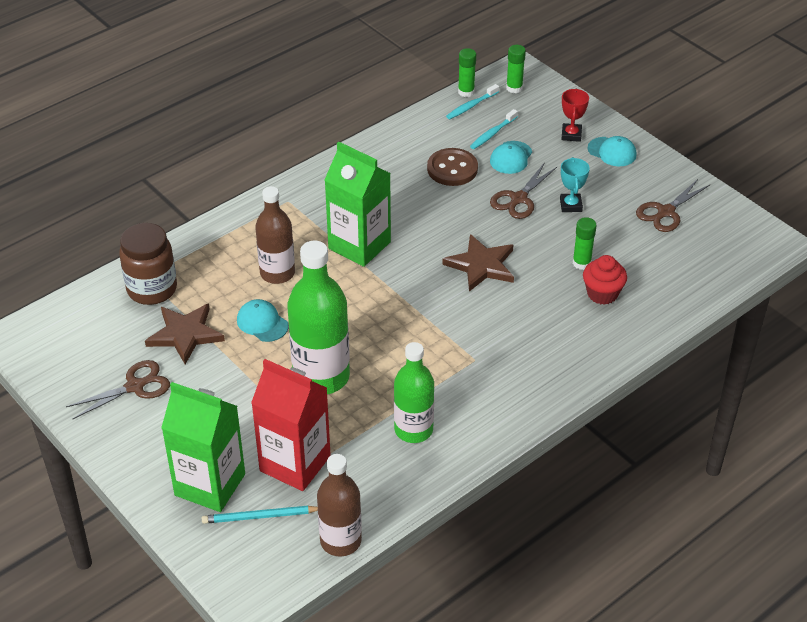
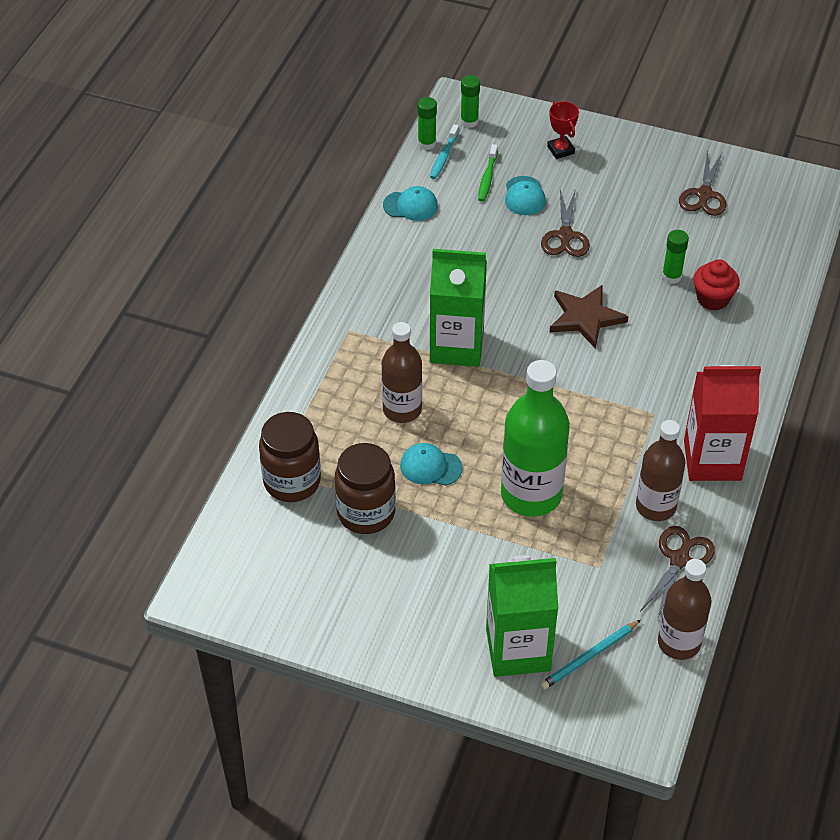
camera: 30 degrees left, 5 degrees up
brown scissors [66,360,170,419] -> brown scissors moved to [640,526,715,620]
brown star [145,303,225,364] -> brown jar [335,443,396,534]
red carton [251,359,331,491] -> red carton moved to [684,365,761,481]
green bottle [394,342,434,443] -> brown bottle [636,420,686,521]
brown button [427,148,478,186] -> none
turquoise toothbrush [470,109,518,149] -> green toothbrush [478,144,498,202]
turquoise trophy [560,157,590,212] -> none
turquoise cap [587,136,636,166] -> turquoise cap moved to [383,186,438,221]

